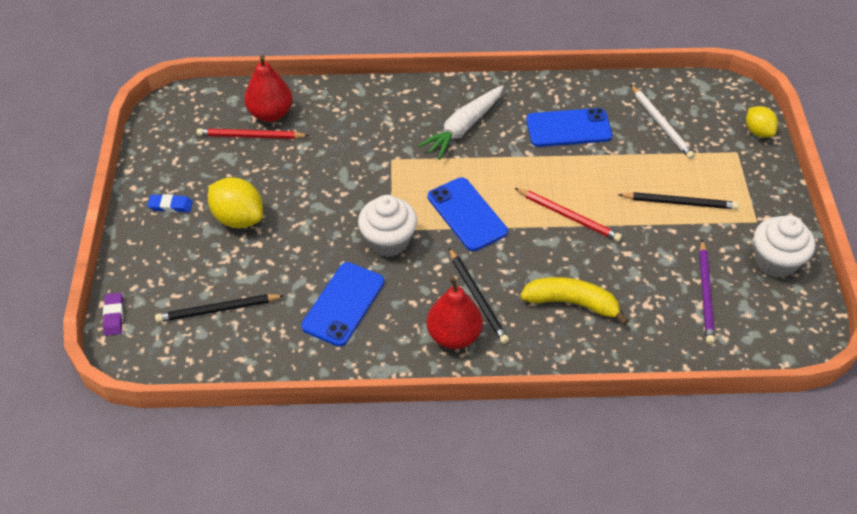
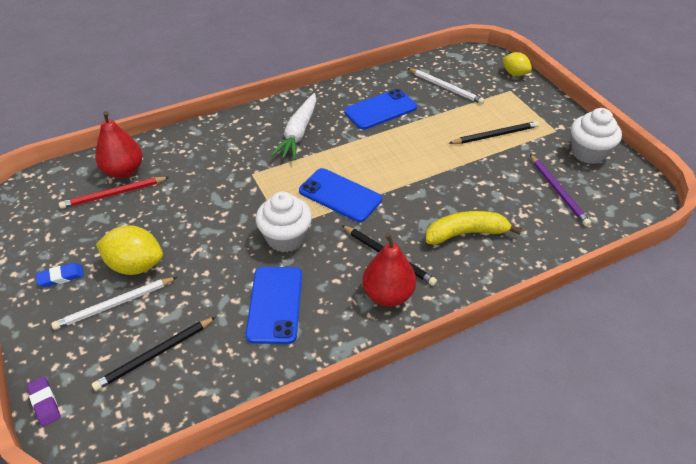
camera: 25 degrees left, 5 degrees down
red pencil [515,188,622,241] -> none
none -> white pencil [51,277,177,330]

